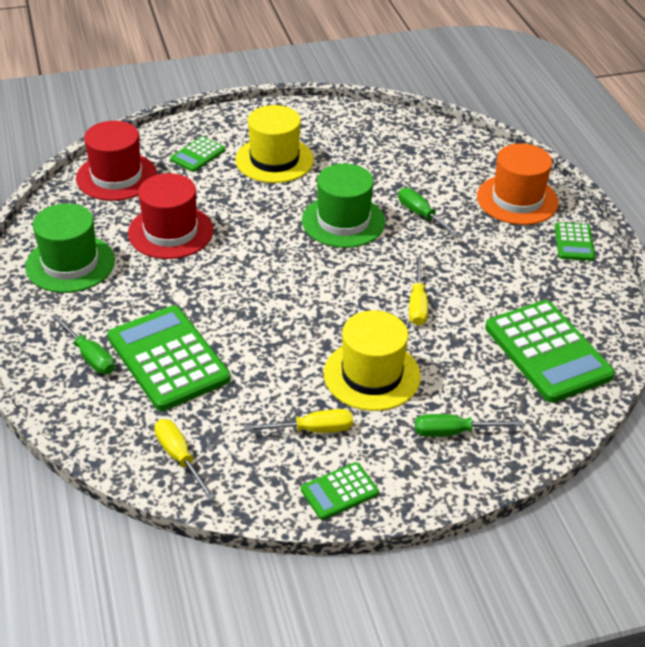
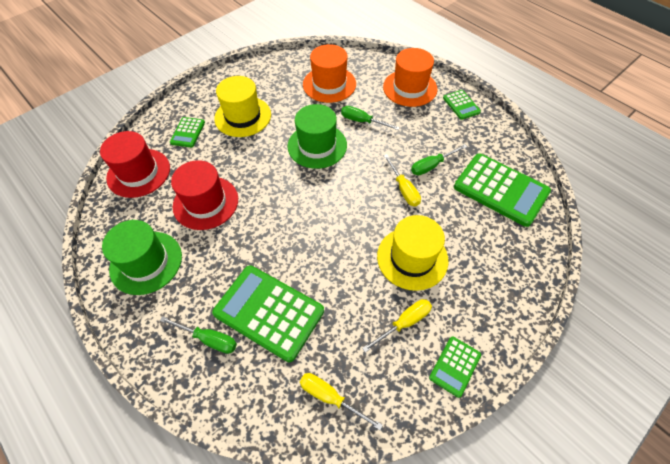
camera: 25 degrees left, 15 degrees up
green screwdriver [415,414,524,437] -> green screwdriver moved to [411,144,467,175]
none -> orange hat [303,44,356,103]

